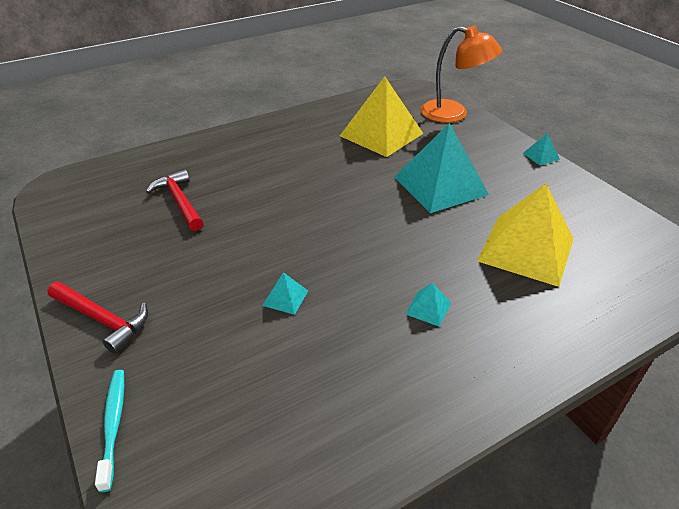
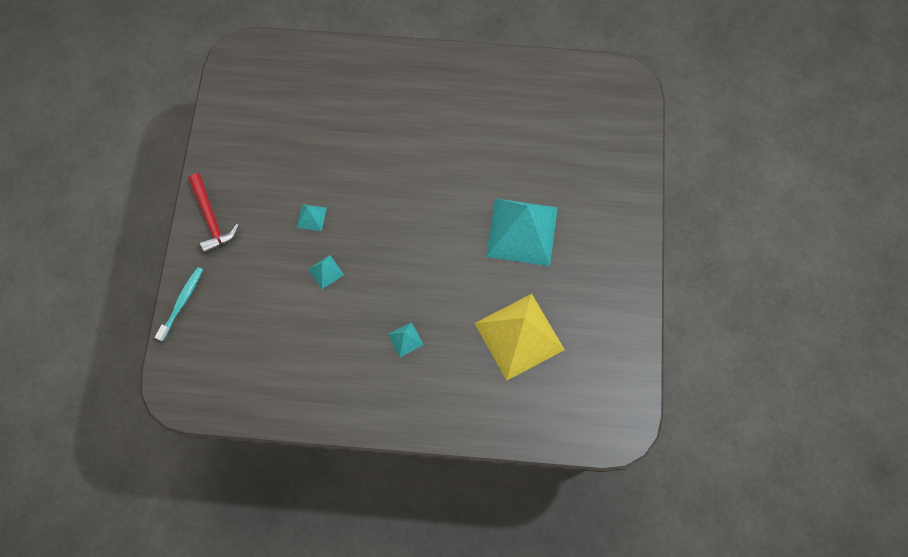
camera: 35 degrees right, 30 degrees up
red hammer [146,169,203,231] -> none
yellow pyramid [340,76,423,157] -> none
orange lamp [420,26,502,123] -> none
turquoise pyramid [523,133,560,165] -> turquoise pyramid moved to [296,204,327,231]

